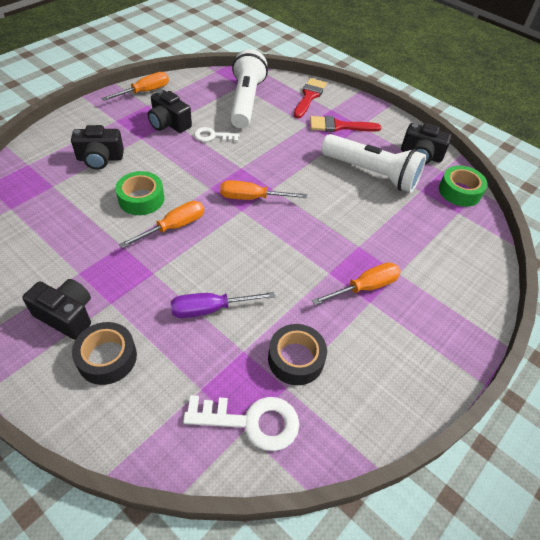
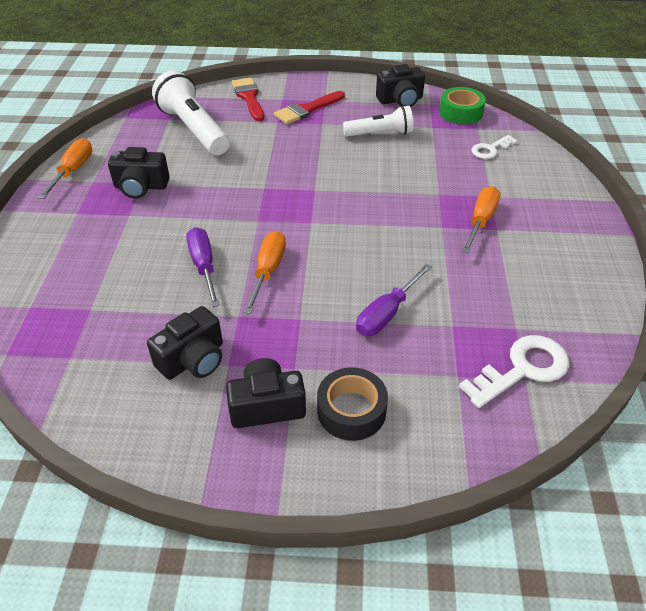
camera: 35 degrees left, 5 degrees down
black camera [71,125,124,170] -> black camera moved to [147,306,223,380]
green tape [115,171,164,215] -> purple screwdriver [186,227,220,307]
white key [194,127,239,142] -> white key moved to [472,135,518,159]
orange screwdriver [220,180,307,200] -> none
black tape [268,324,327,385] -> none
white flashlight [321,134,426,193] -> white flashlight [343,106,413,137], size x0.62

